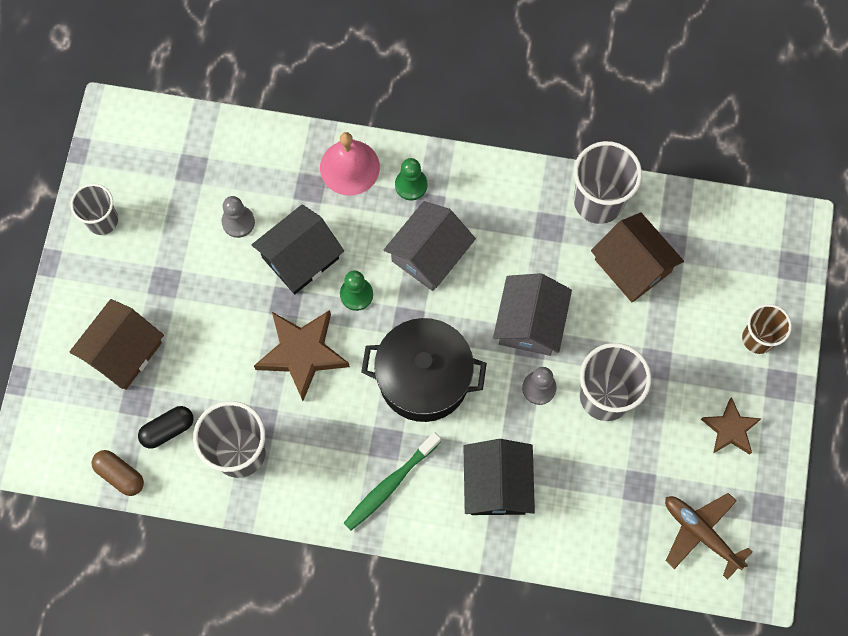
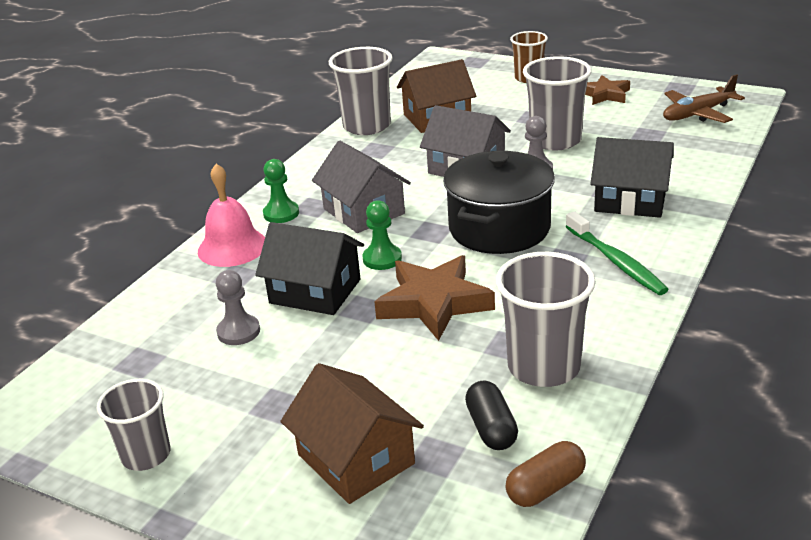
camera: 70 degrees left, 40 degrees down
black house [252,204,344,294] -> black house turned 45 degrees counterclockwise [255,222,364,315]

